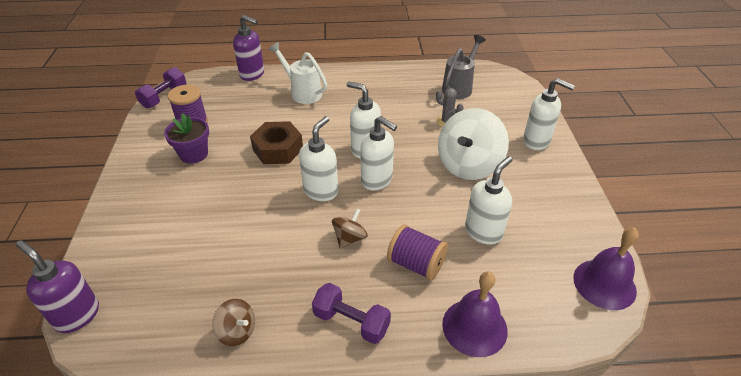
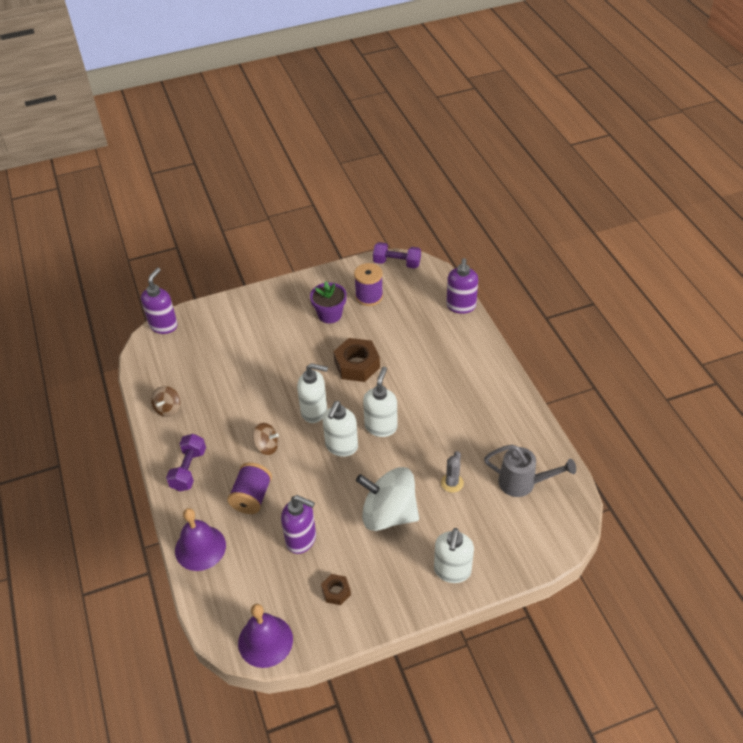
camera: 75 degrees right, 5 degrees up
white watering can [268,42,327,104] -> none
white soap dispenser [465,156,513,244] -> purple soap dispenser [281,495,316,554]
none -> brown nut [321,574,351,605]

